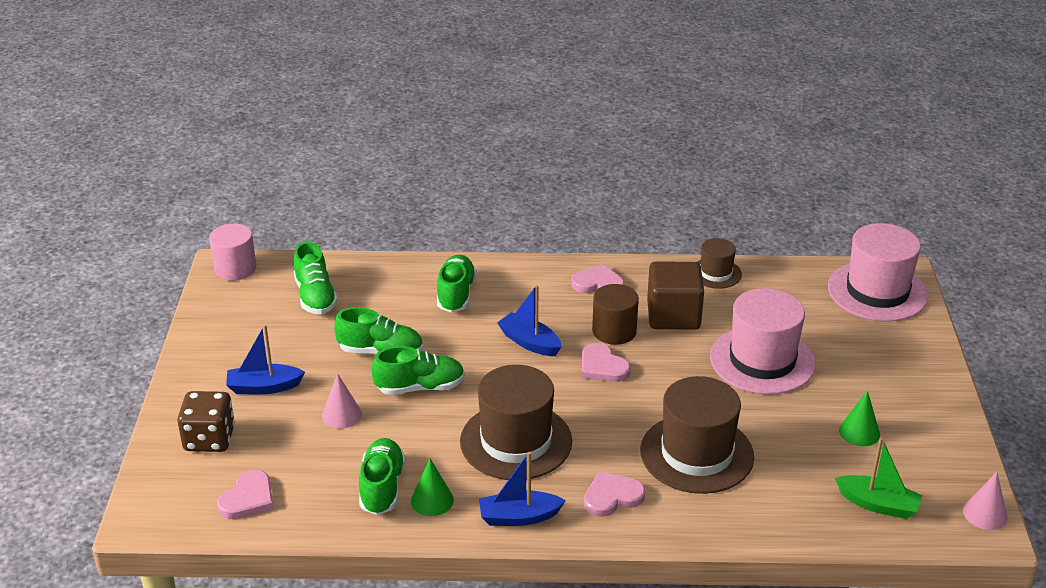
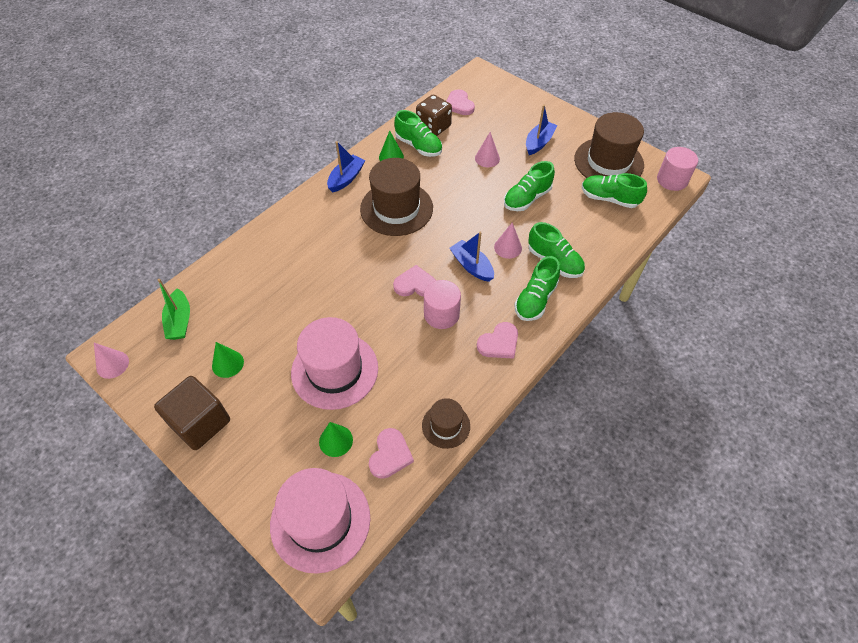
camera: 130 degrees right, 20 degrees up
brown dice [177,391,235,452] -> brown dice moved to [416,95,452,136]
green shoe [371,346,465,395] -> green shoe moved to [514,256,560,321]
blue boat [497,285,562,356] -> blue boat turned 120 degrees counterclockwise [450,232,494,282]
pink heart [584,471,645,517] -> pink heart moved to [369,428,414,479]
brown cylinder [592,284,639,345] -> pink cylinder [424,280,461,329]
brown hat [640,376,754,494] -> brown hat moved to [574,112,644,178]
brown cube [647,261,704,330] -> brown cube moved to [154,376,230,450]
green boat [835,437,922,519] -> green boat turned 75 degrees counterclockwise [158,279,190,340]
none -> green cone [319,422,353,457]
none -> pink cone [494,222,522,259]

